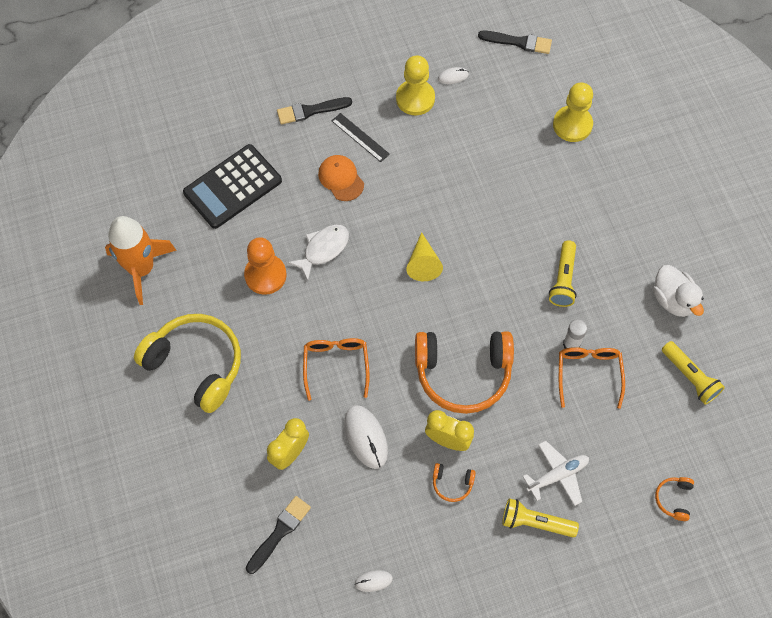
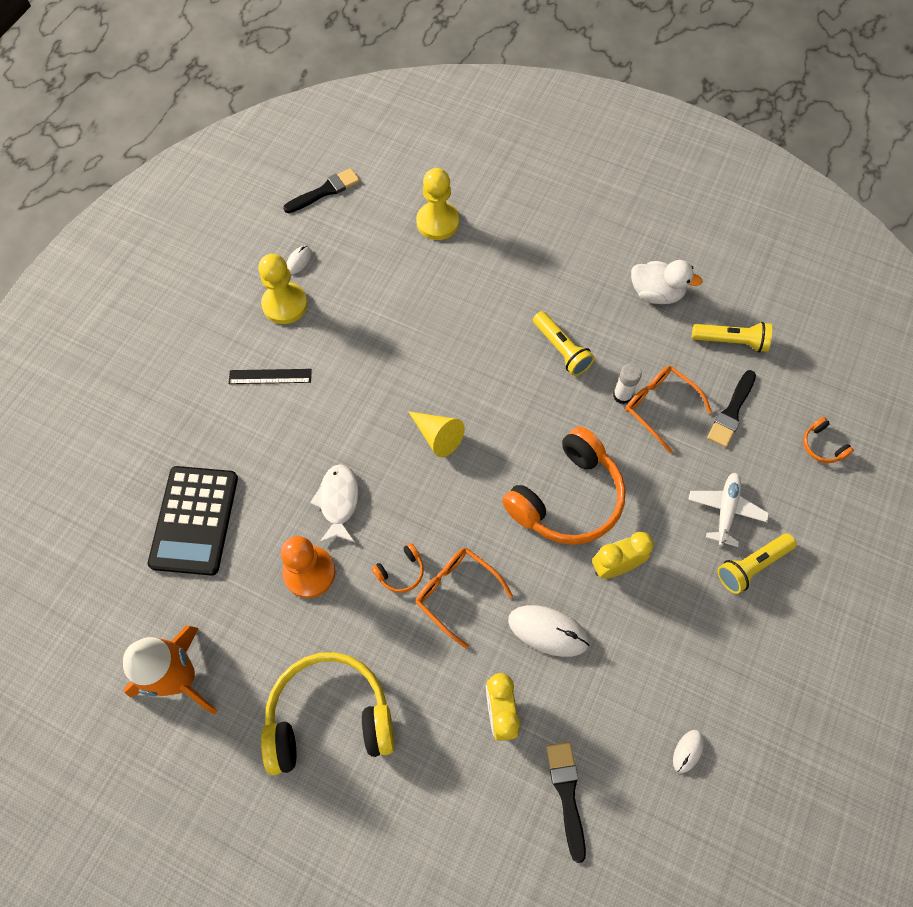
camera: 45 degrees left, 0 degrees up
black brush [277,97,352,124] -> black brush moved to [707,370,756,447]
orange cap [318,155,364,201] -> none
orange headphones [433,463,476,502] -> orange headphones moved to [372,543,424,593]

